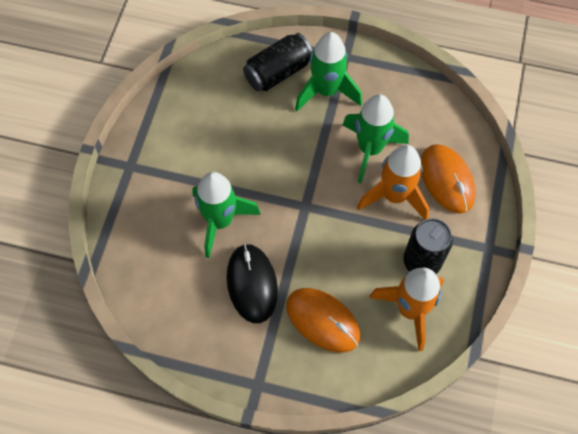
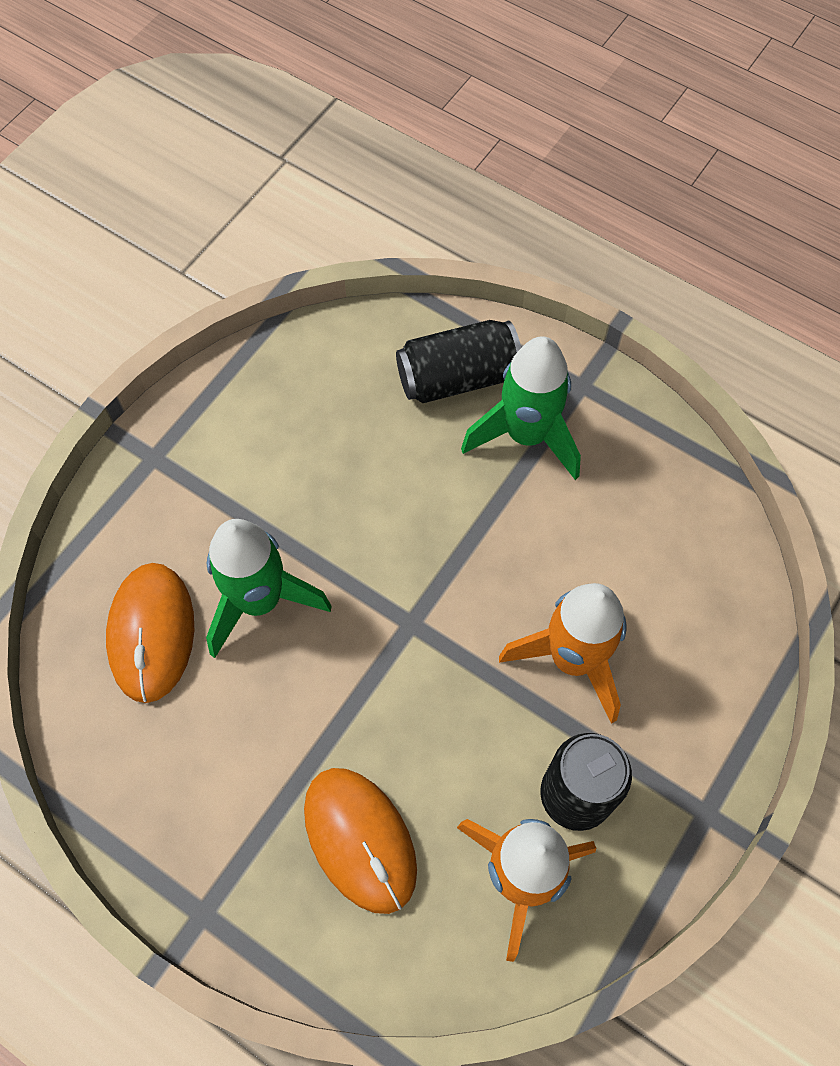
camera: 20 degrees right, 0 degrees up
black mouse [227,244,278,323] -> none
green rocket [342,94,409,183] -> none
orange mouse [421,144,476,214] -> orange mouse moved to [106,563,194,703]

